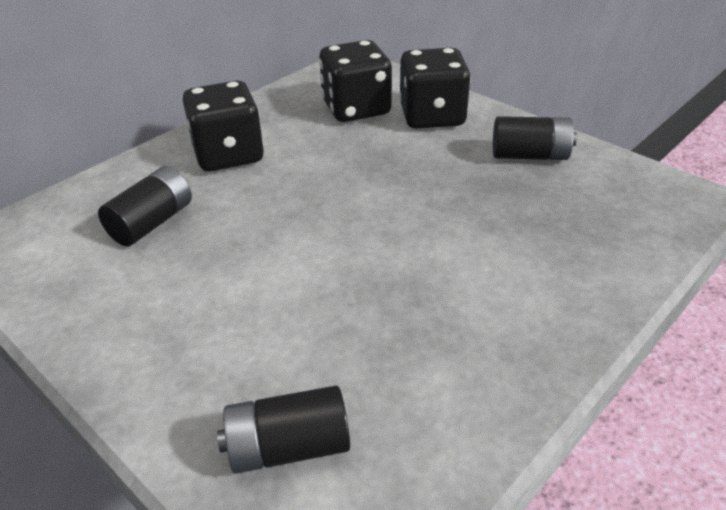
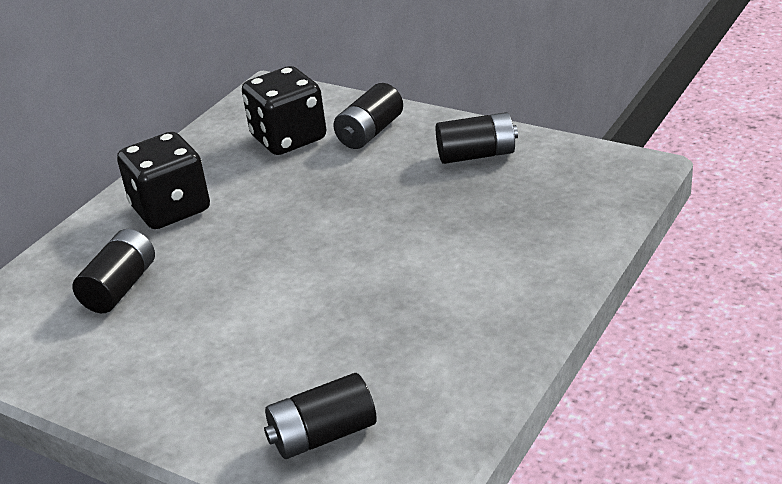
camera: 10 degrees left, 5 degrees down
black dice [399,47,471,129] -> black battery [333,83,403,149]

